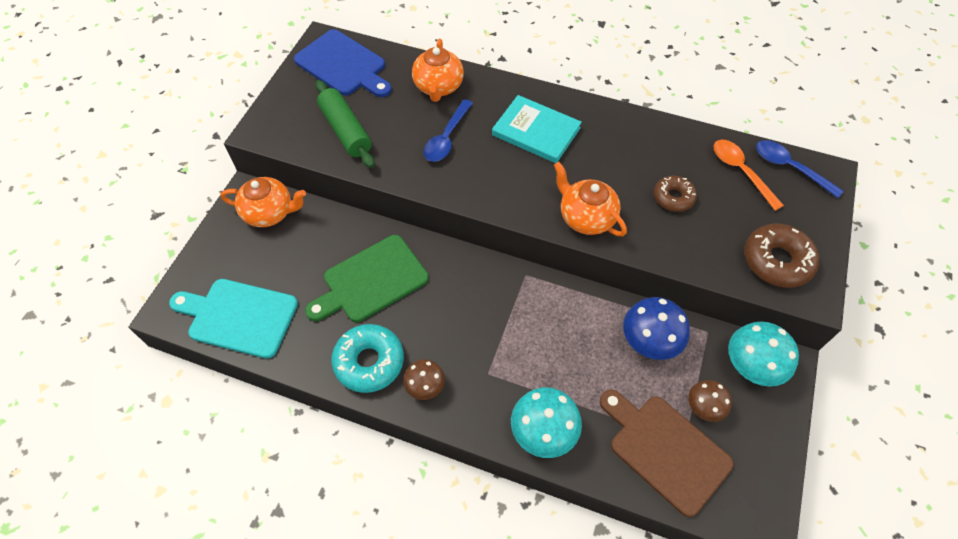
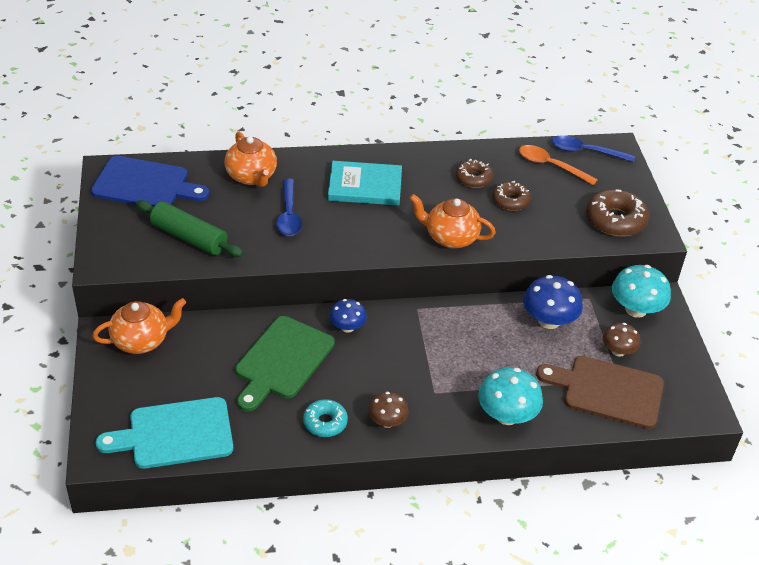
camera: 30 degrees left, 15 degrees down
turquoise donut [331,324,404,393] -> turquoise donut [303,399,348,437], size x0.63
none -> blue mushroom [329,299,367,333]
none -> brown donut [456,159,493,188]

